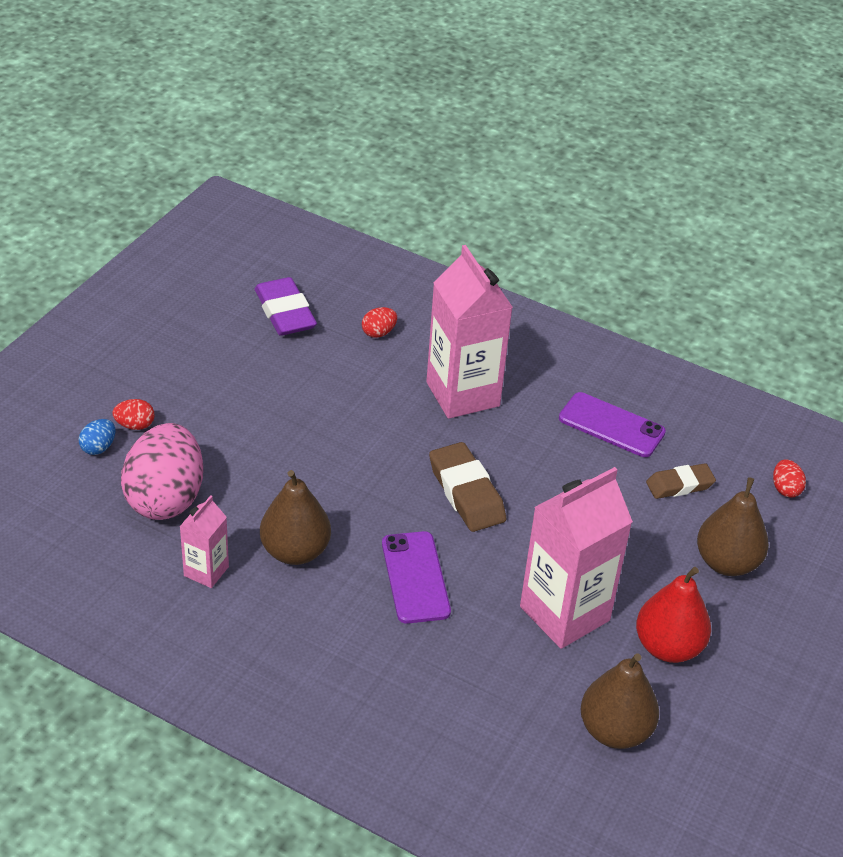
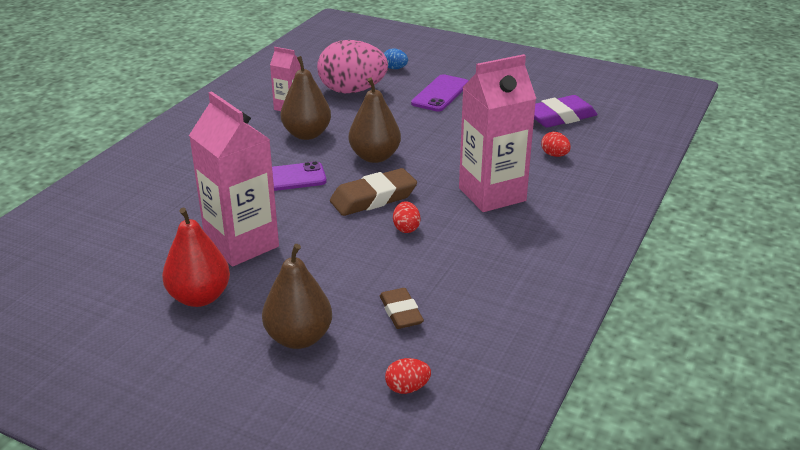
camera: 90 degrees right, 10 degrees down
red egg [112,399,155,430] -> red egg moved to [393,201,421,233]
purple phone [559,392,666,457] -> purple phone moved to [411,74,468,111]
brown pear [580,653,659,749] -> brown pear moved to [349,77,401,163]

